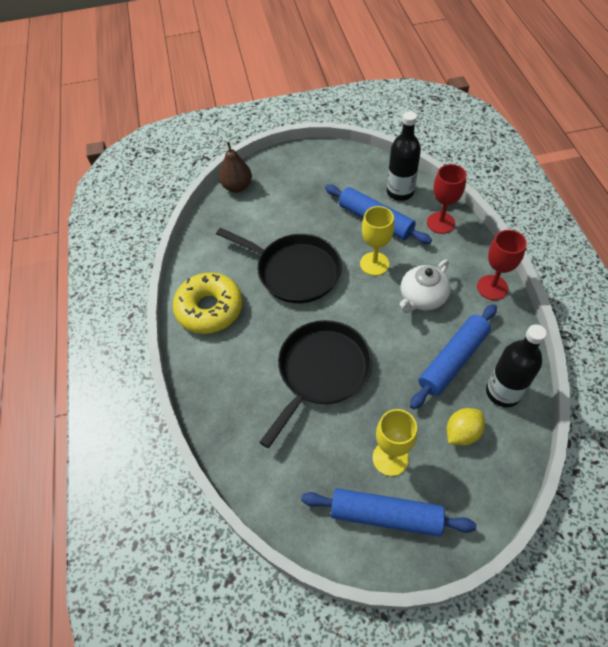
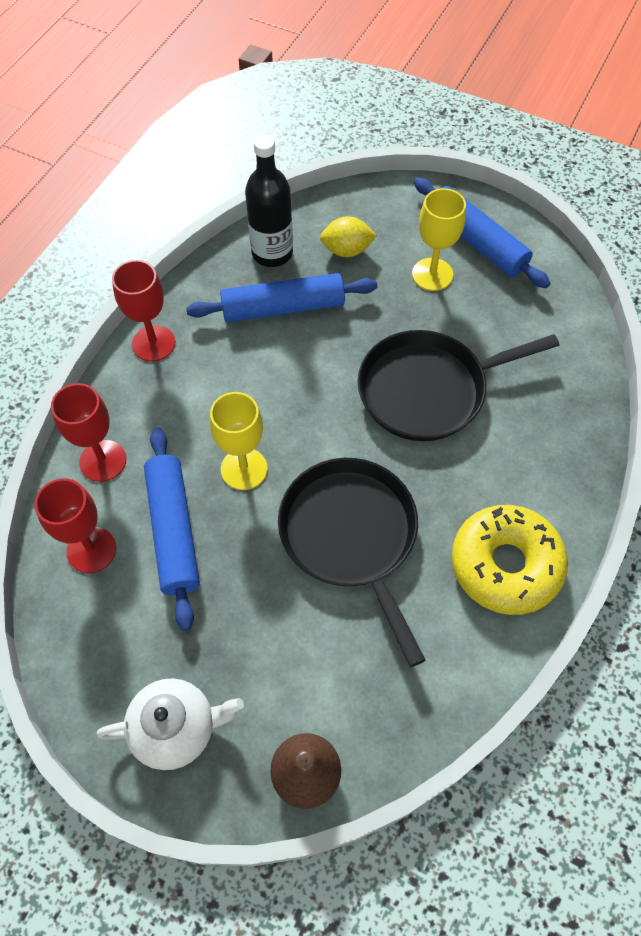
camera: 145 degrees left, 5 degrees up
black bottle [387,111,421,201] -> red goblet [34,478,116,573]
white teapot [400,260,451,313] -> white teapot moved to [96,678,244,770]

